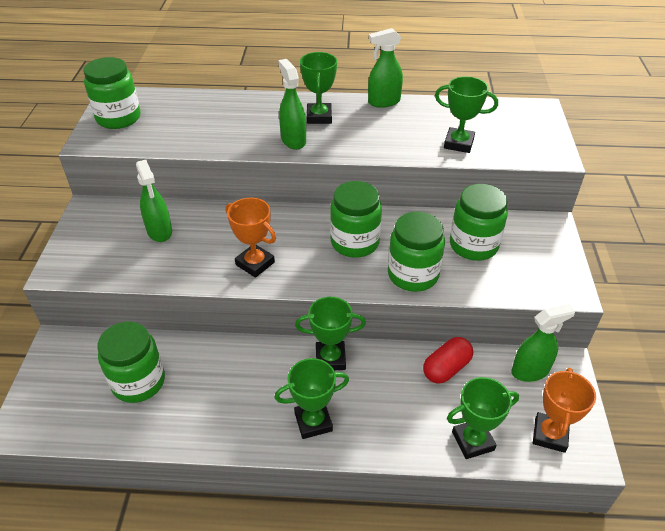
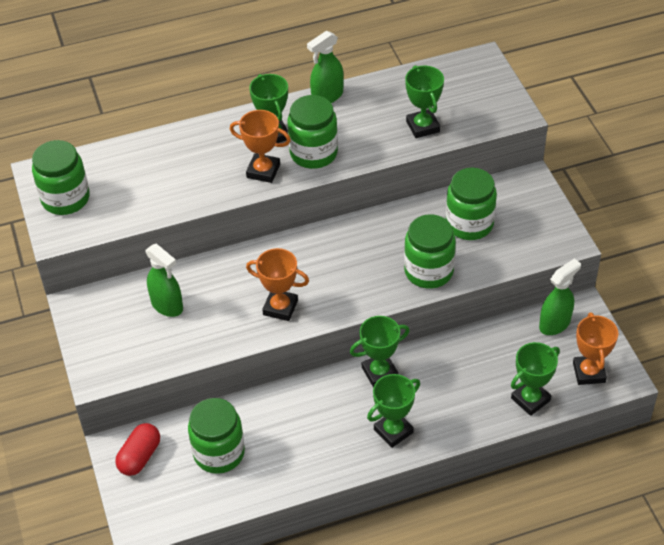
camera: 20 degrees left, 5 degrees up
green spray bottle [278,59,306,150] -> orange trophy [230,110,291,183]
green jar [330,181,382,258] -> green jar moved to [288,95,338,169]
red capsule [423,337,473,384] -> red capsule moved to [115,423,160,476]
green trophy [435,76,498,153] -> green trophy turned 75 degrees clockwise [405,65,444,138]

